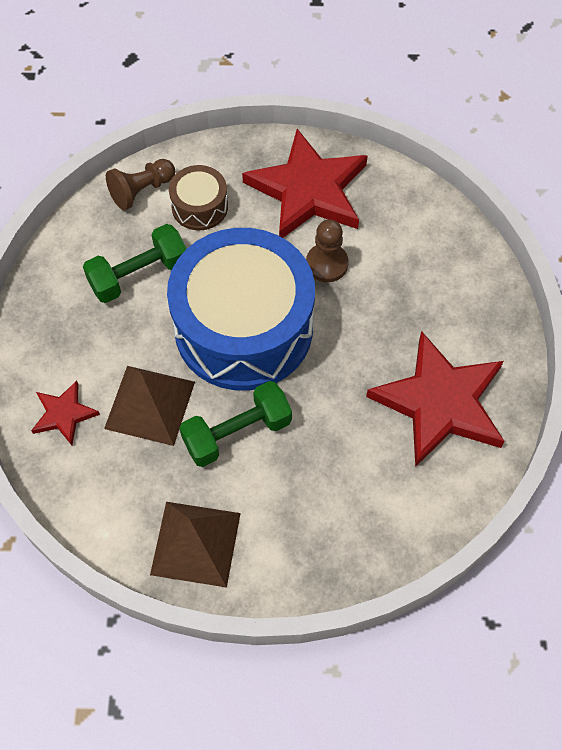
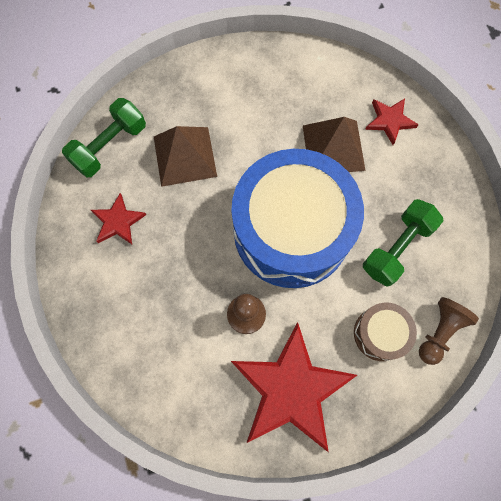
camera: 160 degrees right, 10 degrees up
brown pyramid [150,502,241,588] -> brown pyramid moved to [154,126,217,187]
green dumbbell [179,381,292,467] -> green dumbbell moved to [62,98,146,177]
red star [366,331,505,467] -> red star [91,193,146,244], size x0.48

